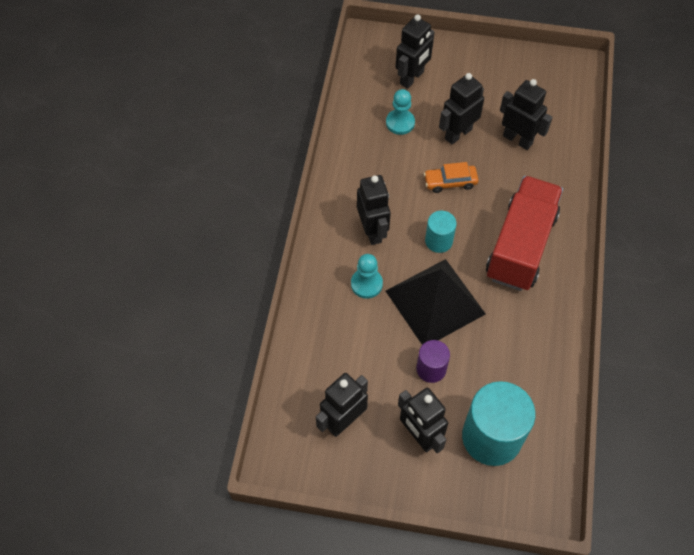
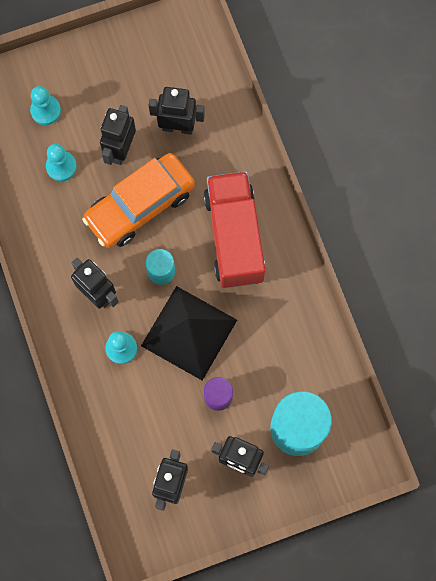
camera: 30 degrees left, 15 degrees up
black robot [395,14,435,89] -> turquoise pawn [30,86,61,125]
orange car [424,162,479,193] -> orange car [82,153,195,248], size x2.10

